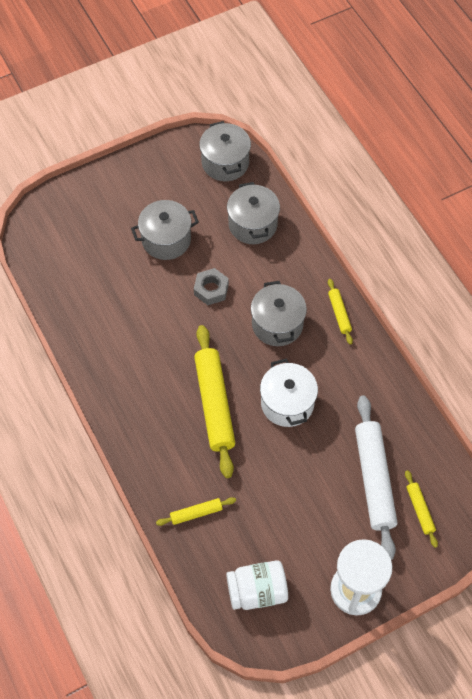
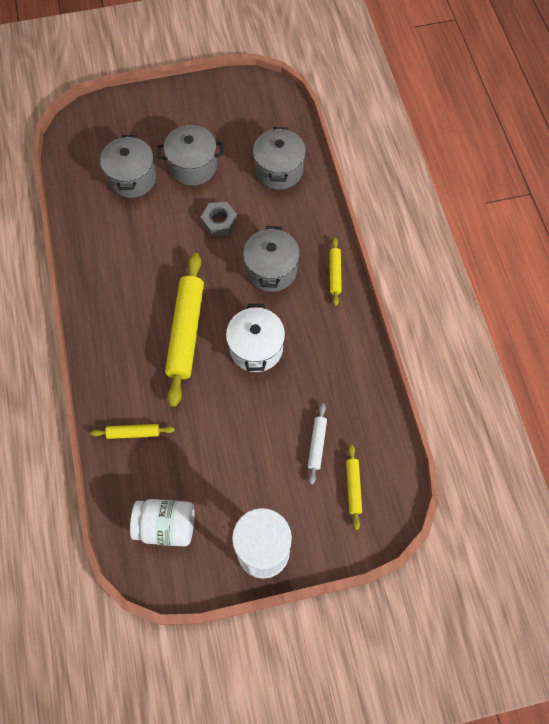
camera: 15 degrees right, 5 degrees up
grey pot [199,121,251,181] -> grey pot moved to [100,135,156,198]
white rolling pin [355,395,397,560] -> white rolling pin [308,403,327,484], size x0.48

